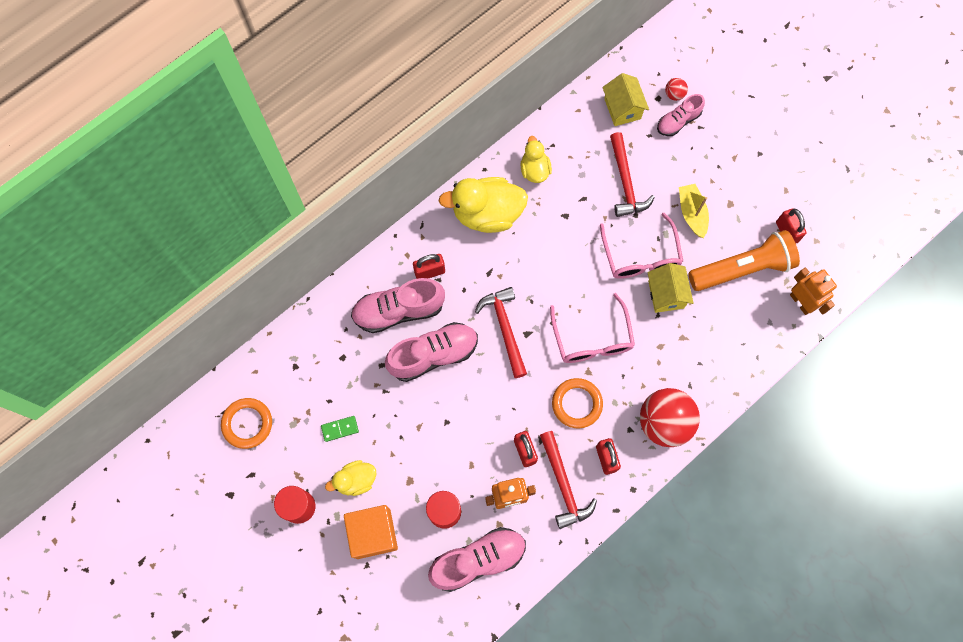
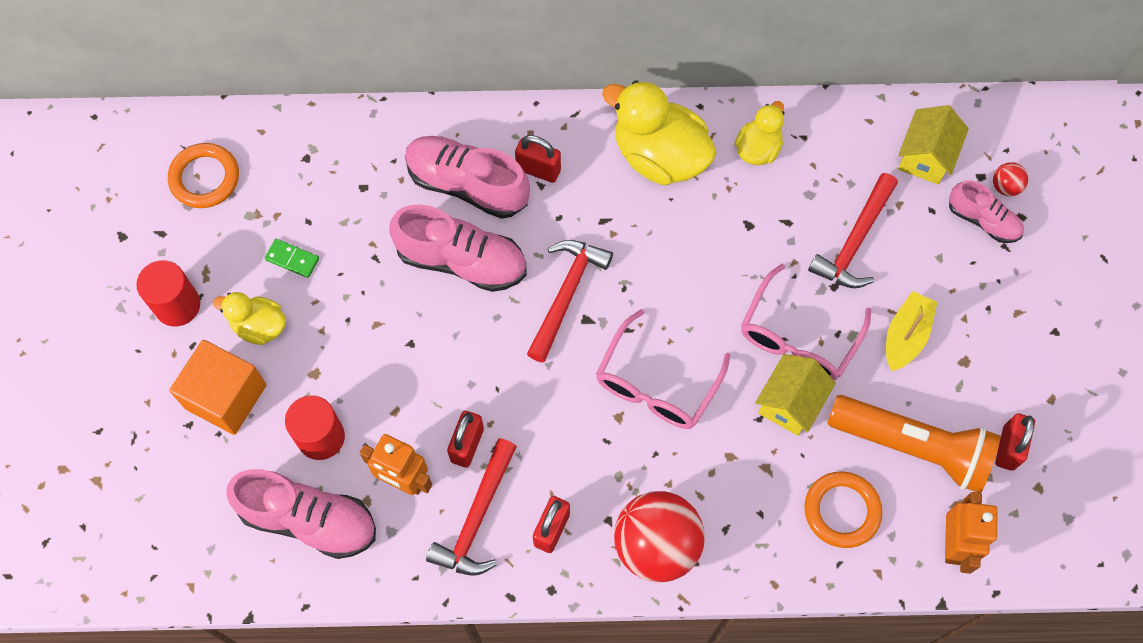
camera: 40 degrees right, 5 degrees down
orange ring [552,378,603,429] -> orange ring moved to [804,472,883,548]
pink shoe [657,94,705,136] -> pink shoe turned 150 degrees counterclockwise [949,180,1024,243]

